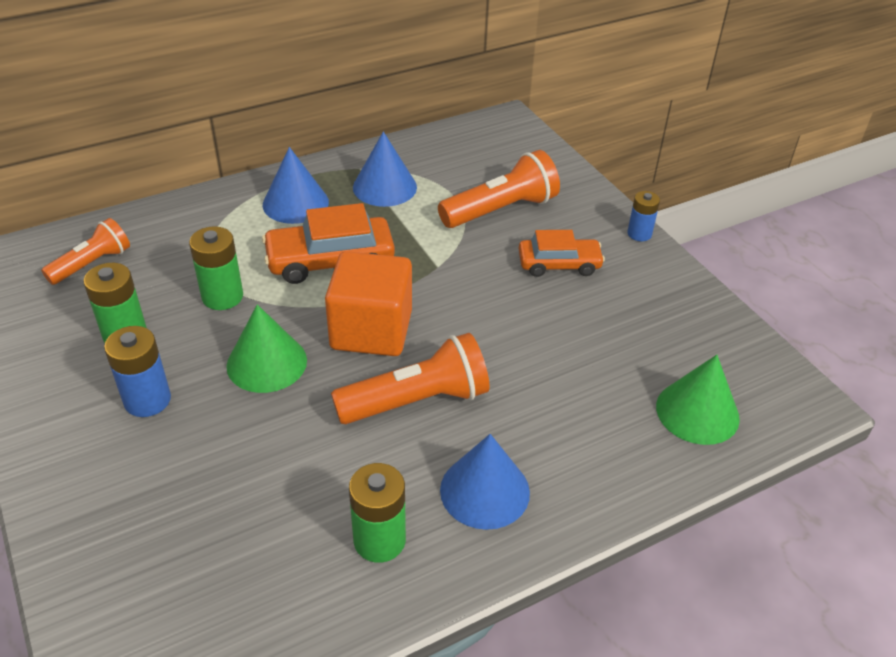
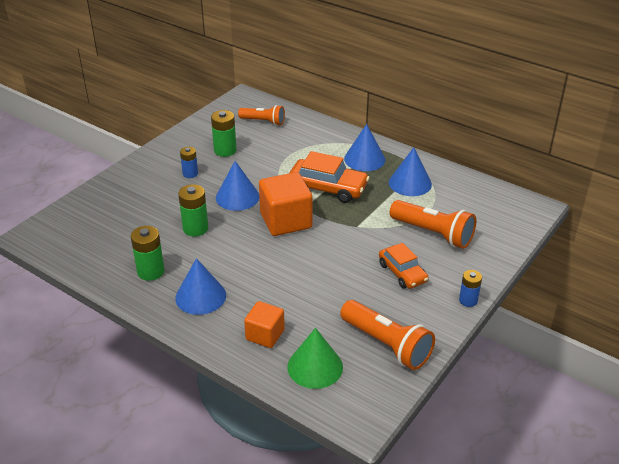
camera: 65 degrees right, 5 degrees down
blue battery [104,326,171,417] -> blue battery [180,147,198,178], size x0.66
green battery [189,226,243,310] -> green battery moved to [178,184,208,237]
green cone [226,304,307,393] -> blue cone [216,161,259,211]
orange car [262,203,395,284] -> orange car turned 150 degrees clockwise [289,151,370,203]
orange flashlight [331,333,489,424] -> orange flashlight moved to [340,300,435,370]
none -> orange cube [244,301,285,348]

